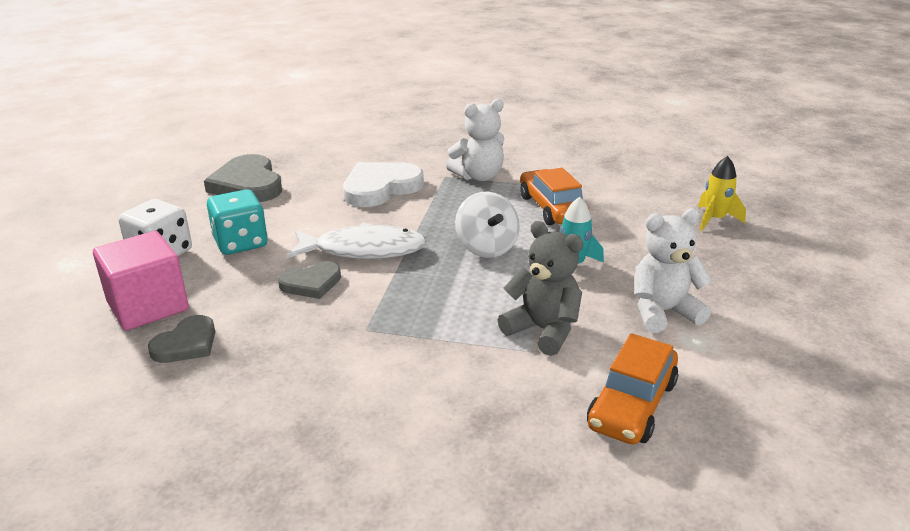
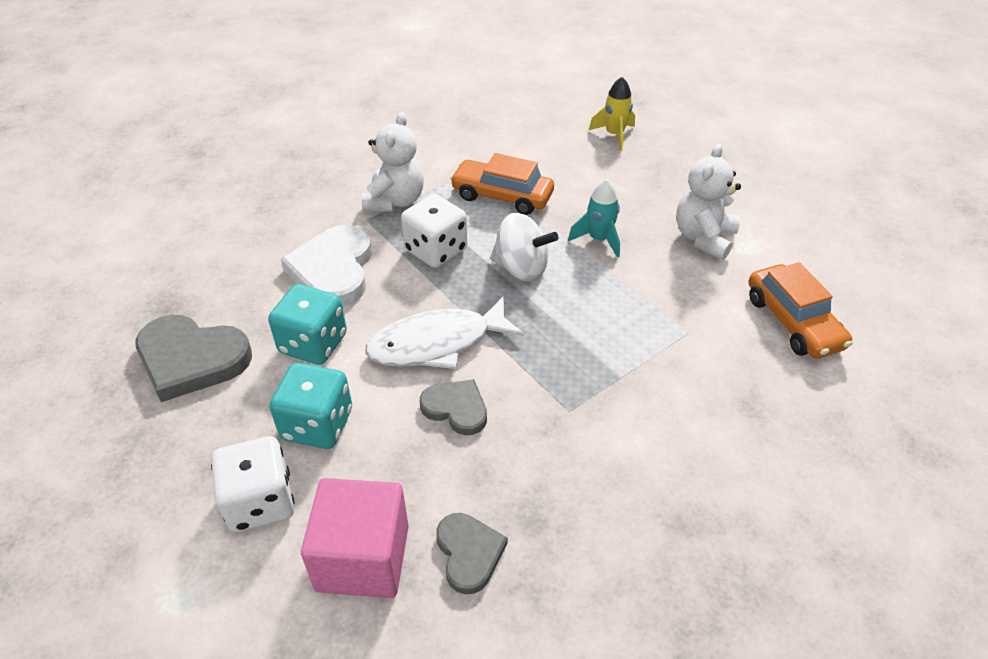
camera: 50 degrees left, 15 degrees up
grey heart [278,261,341,299] -> grey heart turned 75 degrees counterclockwise [420,379,487,435]
white fish [286,222,427,259] -> white fish turned 150 degrees counterclockwise [365,296,524,369]
grey teddy bear [498,221,583,356] -> none
none -> turquoise dice [268,284,347,365]
none -> white dice [401,194,467,268]

